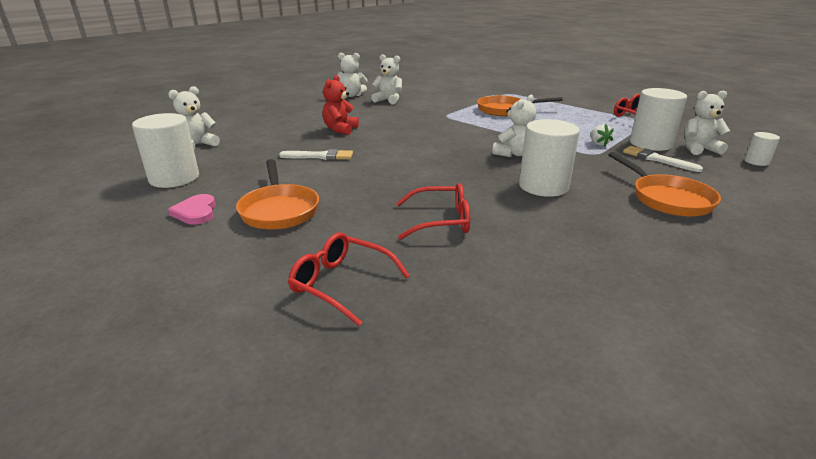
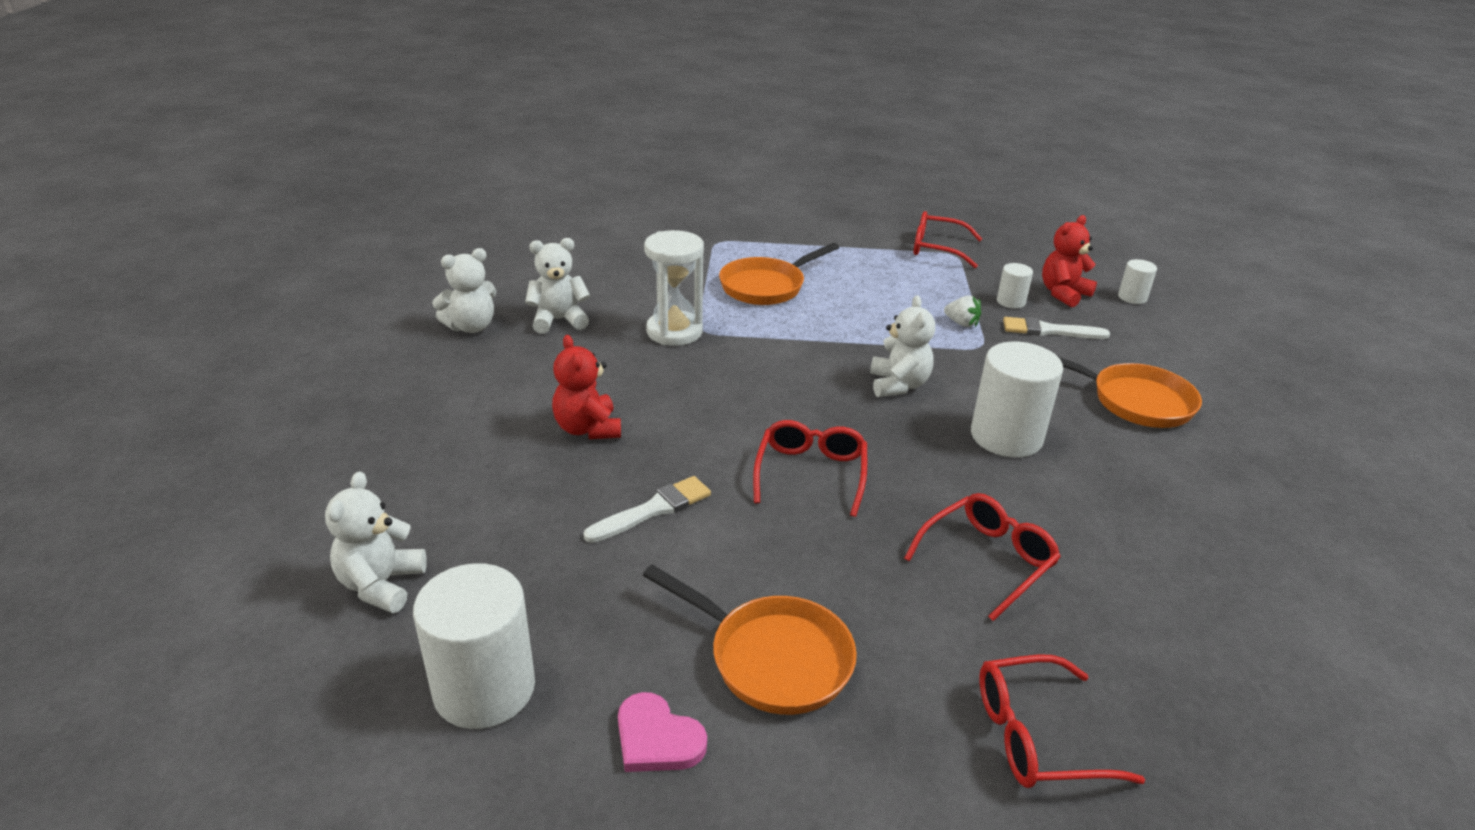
camera: 40 degrees left, 5 degrees up
white cylinder [630,88,687,151] -> white cylinder [997,263,1033,309], size x0.50
white teddy bear [684,90,730,155] -> red teddy bear [1042,215,1097,307]
none -> white hourglass [644,230,704,346]
none -> red glasses [753,420,867,517]

